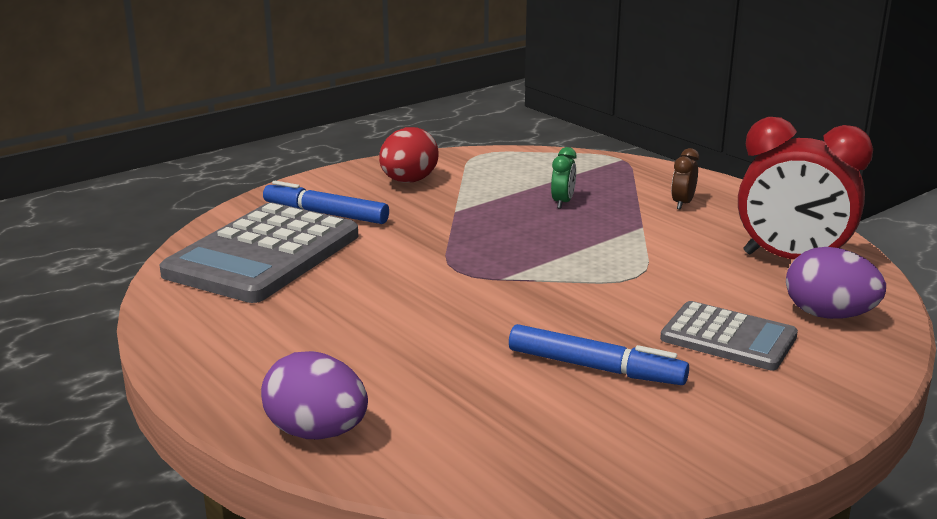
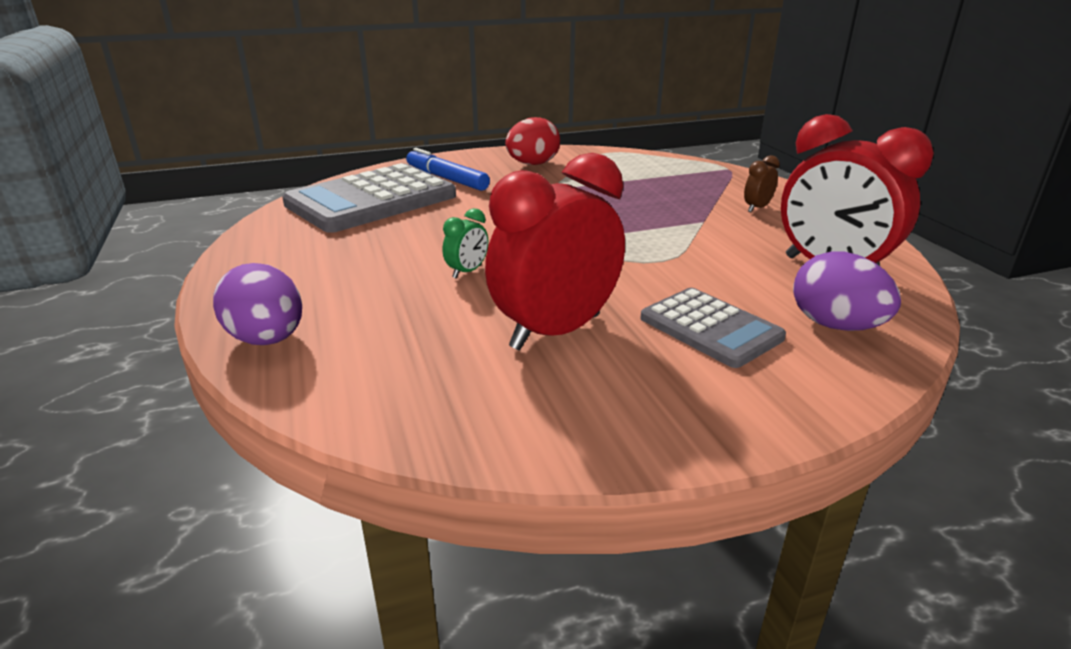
camera: 20 degrees right, 5 degrees up
blue marker [509,324,689,385] -> red clock [485,153,625,350]
green clock [551,147,577,209] -> green clock moved to [443,208,488,278]

